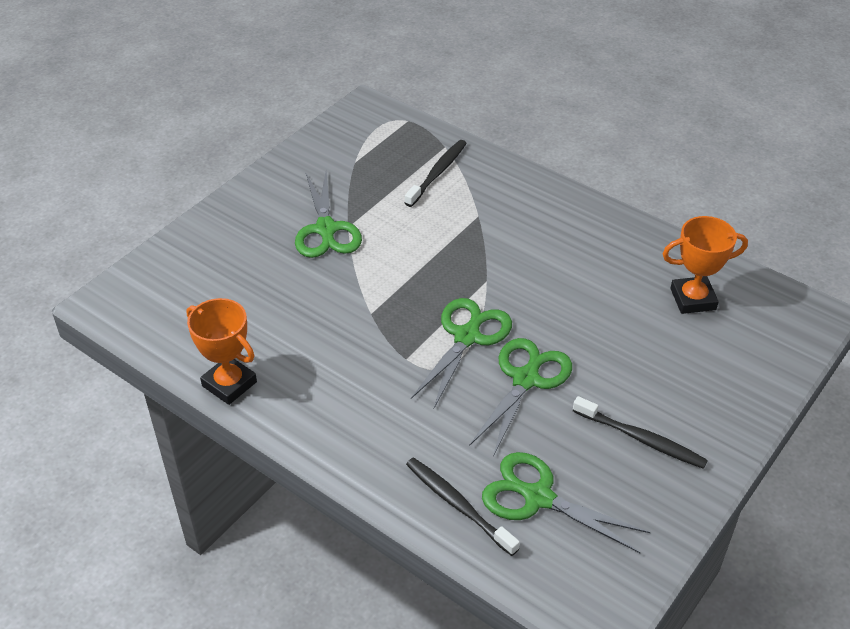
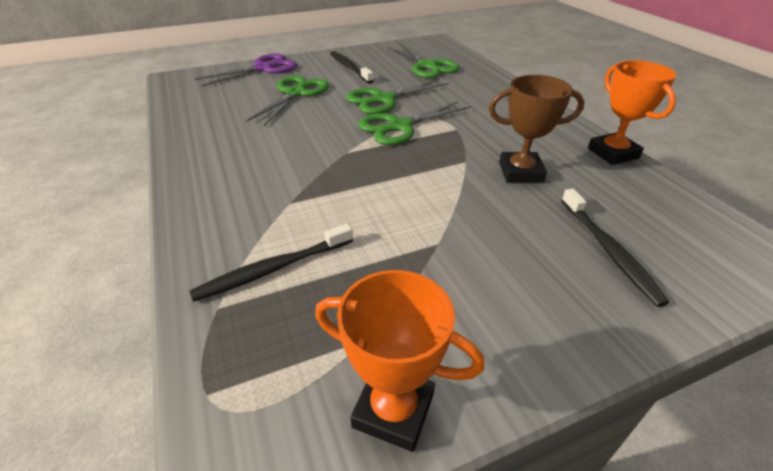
camera: 150 degrees left, 5 degrees down
green scissors [295,171,362,258] -> green scissors moved to [246,75,329,126]
black toothbrush [406,457,520,556] -> black toothbrush moved to [561,189,669,307]
orange trophy [663,216,748,314] -> orange trophy moved to [315,270,484,452]
none -> purple scissors [195,54,297,87]
none -> brown trophy [489,75,585,183]

